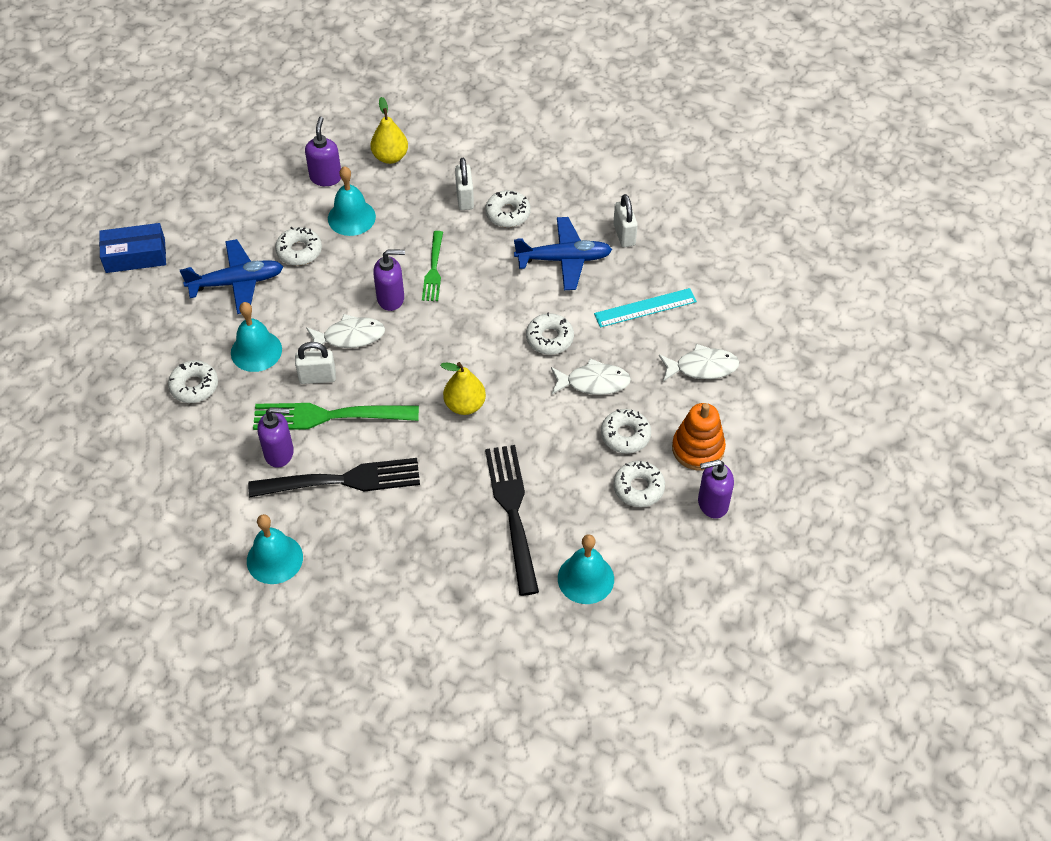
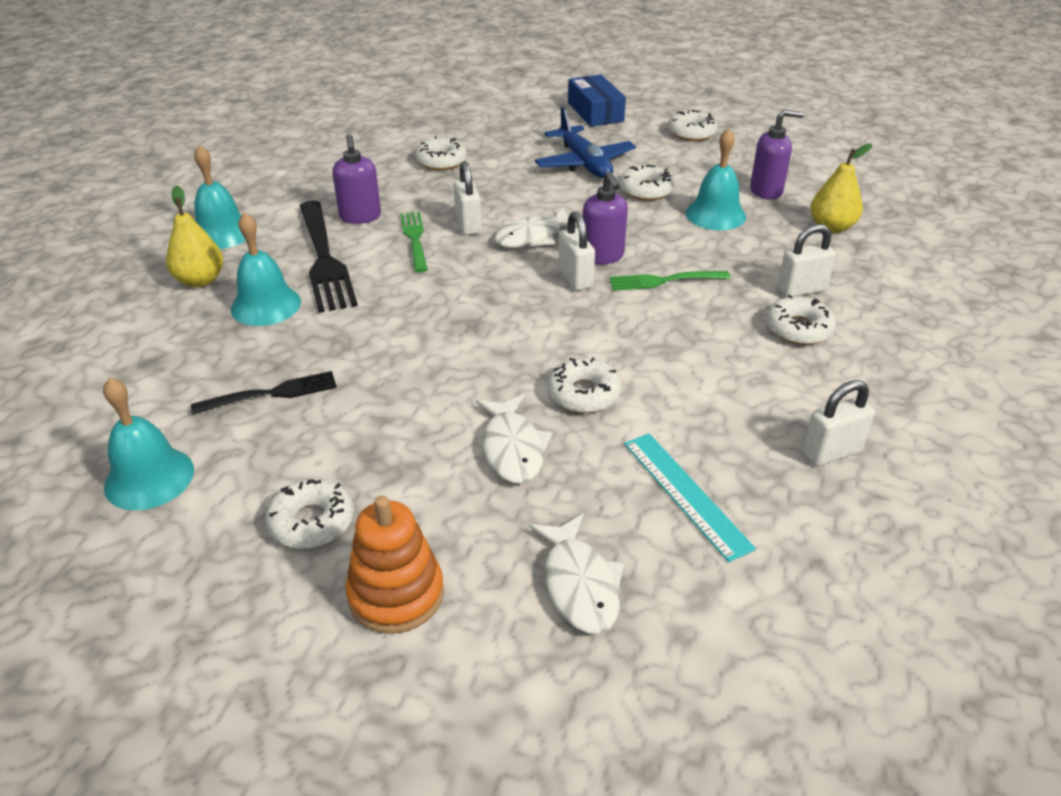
camera: 80 degrees right, 15 degrees down
turquoise bell [231,302,282,372] -> turquoise bell moved to [231,212,301,326]
green fork [253,403,419,430] -> green fork [400,212,428,272], size x0.58
white fish [306,314,385,351] -> white fish turned 75 degrees clockwise [494,207,577,248]
yellow pear [440,362,486,415] -> yellow pear moved to [166,185,223,287]
black fork [485,445,539,596] -> black fork [191,371,337,414], size x0.58
blue plane [514,217,612,290] -> none
white donut [601,409,651,453] -> white donut moved to [668,110,718,141]
purple soap dispenser [698,459,734,519] -> none
none -> white padlock [558,212,595,291]

